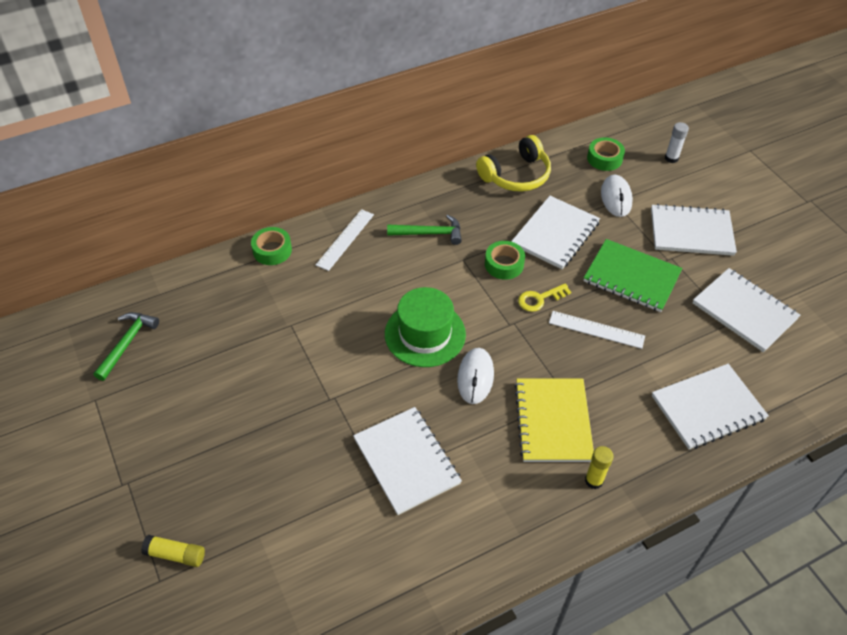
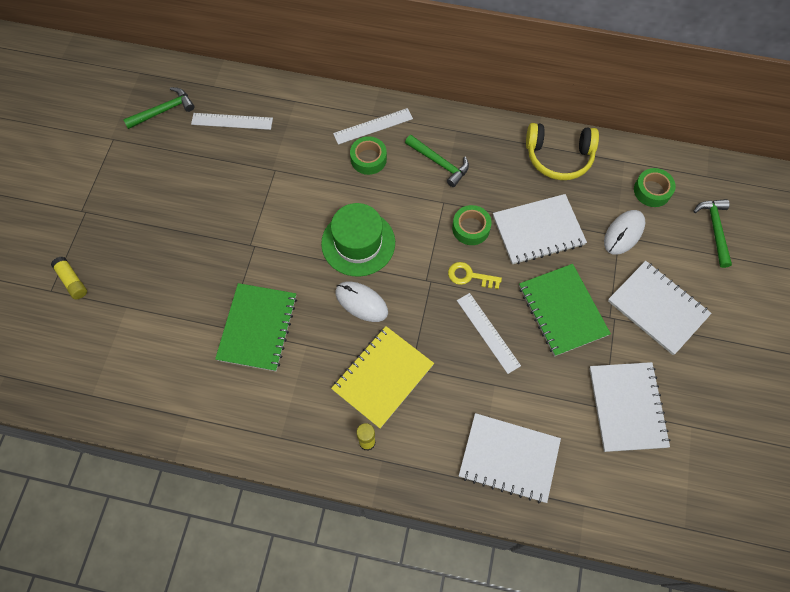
camera: 40 degrees right, 15 degrees up
green tape [251,227,292,265] -> green tape moved to [350,136,387,175]
white notebook [353,407,462,515] -> green notebook [215,283,297,371]
white mouse [457,348,494,404] -> white mouse turned 75 degrees clockwise [335,281,388,322]
white glue stick [665,122,689,163] -> green hammer [693,199,732,268]
none -> white ruler [191,113,273,130]

